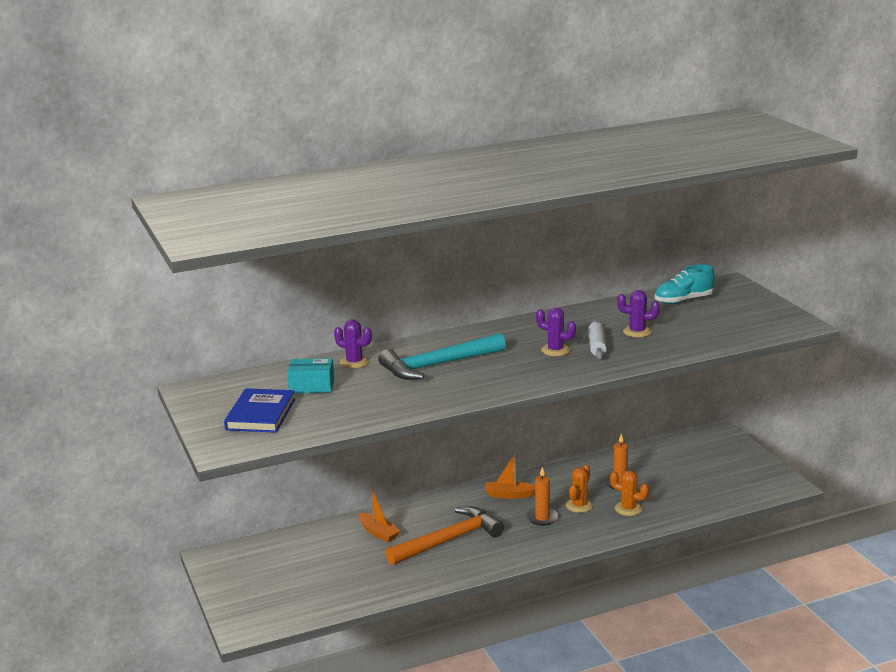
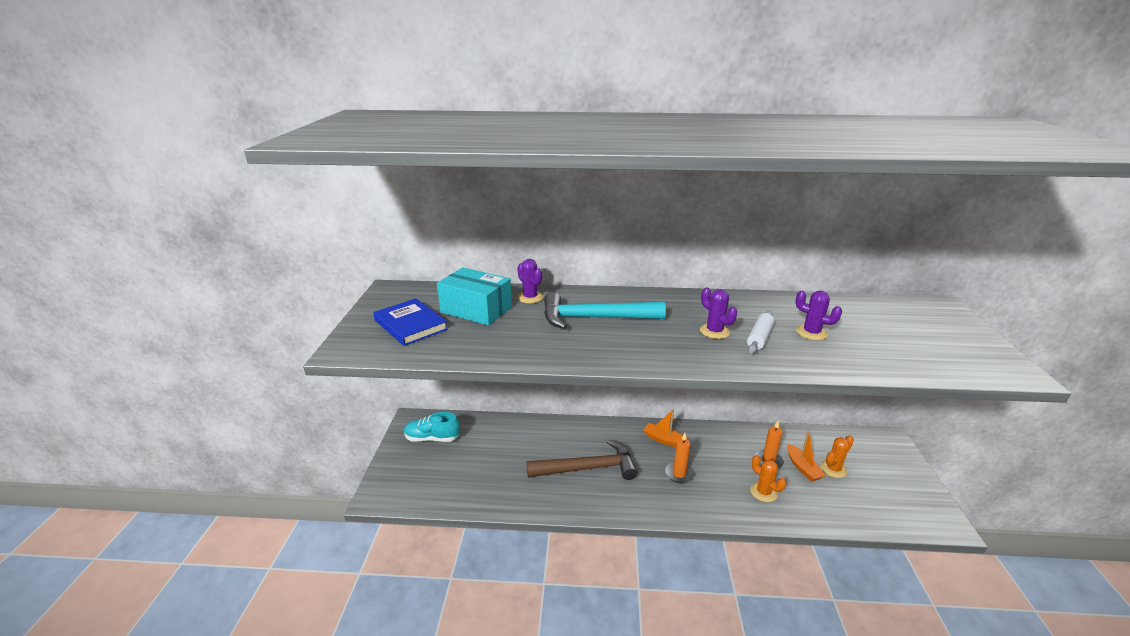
camera: 25 degrees right, 5 degrees up
blue book [224,388,295,433] -> blue book turned 75 degrees counterclockwise [373,298,448,346]
turquoise box [287,358,334,393] -> turquoise box [437,267,512,326], size x1.53
orange boat [359,488,400,542] -> orange boat moved to [787,430,826,482]
orange hammer [385,506,504,565] -> brown hammer [526,440,638,480]
orange cactus [566,464,593,513] -> orange cactus moved to [820,435,854,478]
turquoise shoe [655,264,715,304] -> turquoise shoe moved to [404,412,460,442]

